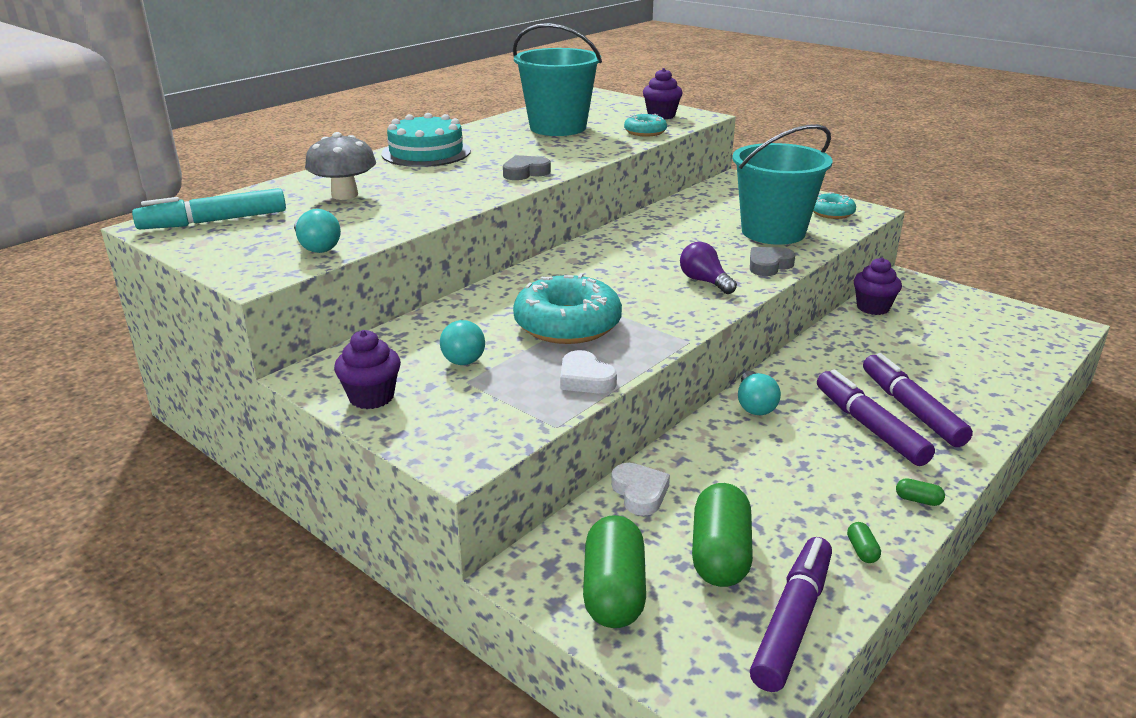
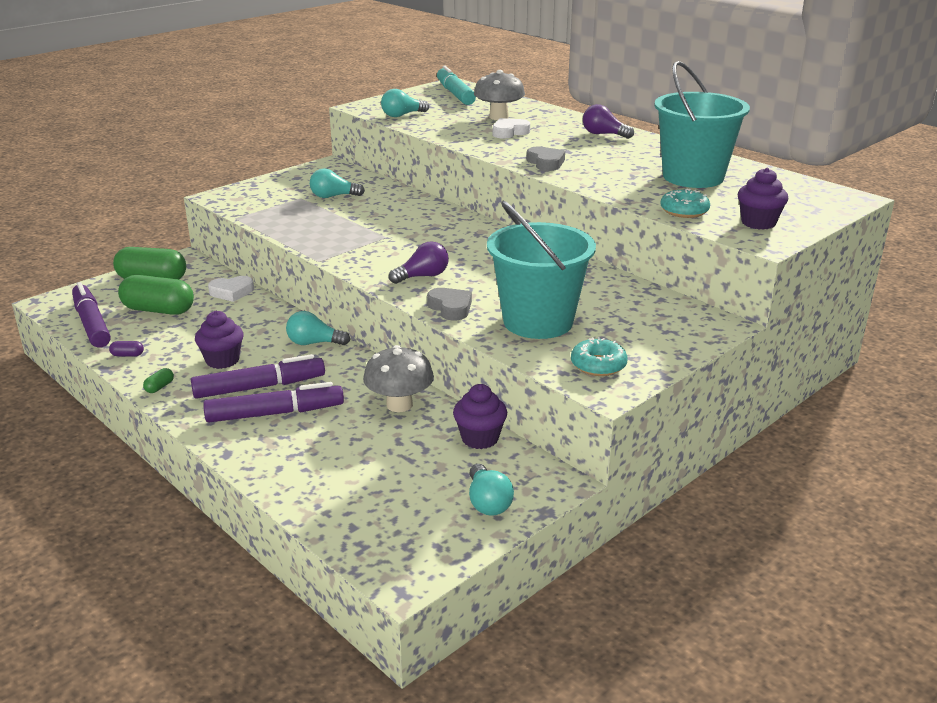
camera: 95 degrees right, 0 degrees up
purple cupcake [334,330,401,409] -> purple cupcake moved to [195,311,244,369]
turquoise cake [381,113,471,167] -> purple light bulb [583,104,634,139]
turquoise donut [513,273,622,344] -> none
white heart [560,350,617,393] -> white heart moved to [493,118,530,138]
purple marker [750,537,832,692] -> purple marker turned 150 degrees counterclockwise [72,282,111,348]
green capsule [847,522,881,563] -> purple capsule [109,341,144,356]
none -> grey mushroom [363,345,434,412]
none -> turquoise light bulb [469,464,514,516]

